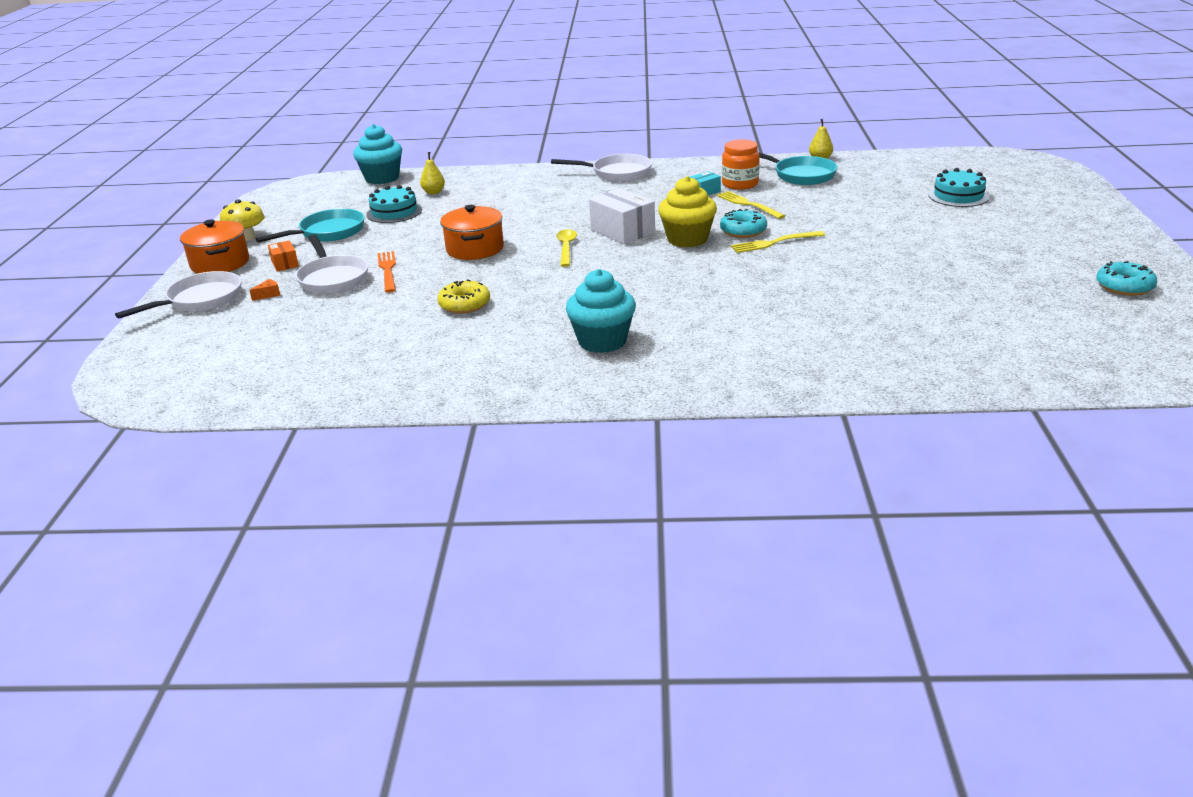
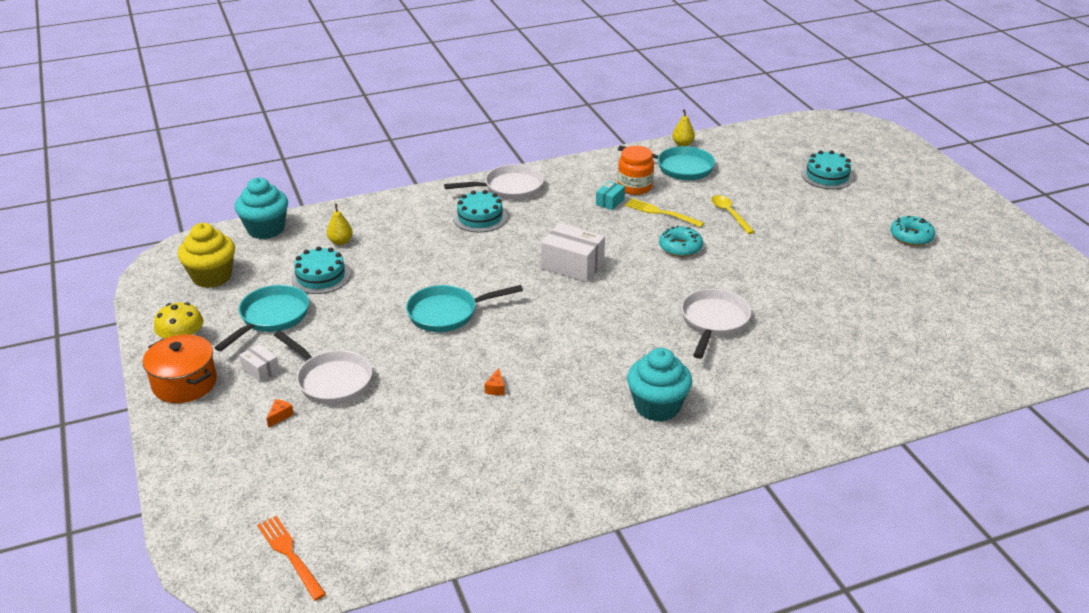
camera: 25 degrees left, 5 degrees up
white pan [115,271,241,319] -> white pan moved to [681,289,751,359]
orange box [268,240,299,271] -> white box [239,344,280,382]
orange fork [378,251,396,293] -> orange fork moved to [257,516,326,601]
yellow donut [437,279,490,314] -> orange cheese [484,368,505,395]
orange pot [440,205,504,260] -> turquoise pan [406,285,523,332]
yellow spoon [556,229,577,267] -> yellow spoon moved to [711,195,755,234]
yellow cupcake [658,176,717,248] -> yellow cupcake moved to [178,223,235,288]
yellow fork [731,231,825,253] -> none
turquoise donut [1096,261,1157,296] -> turquoise donut moved to [890,216,936,246]
none -> turquoise cake [453,190,507,233]

